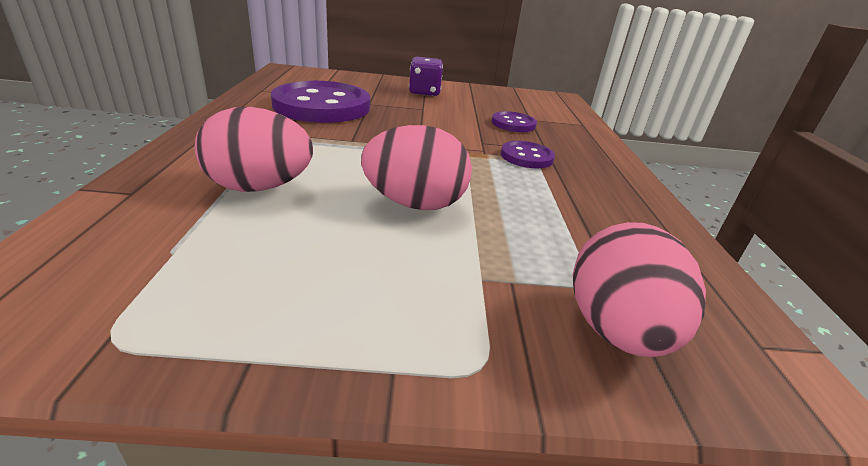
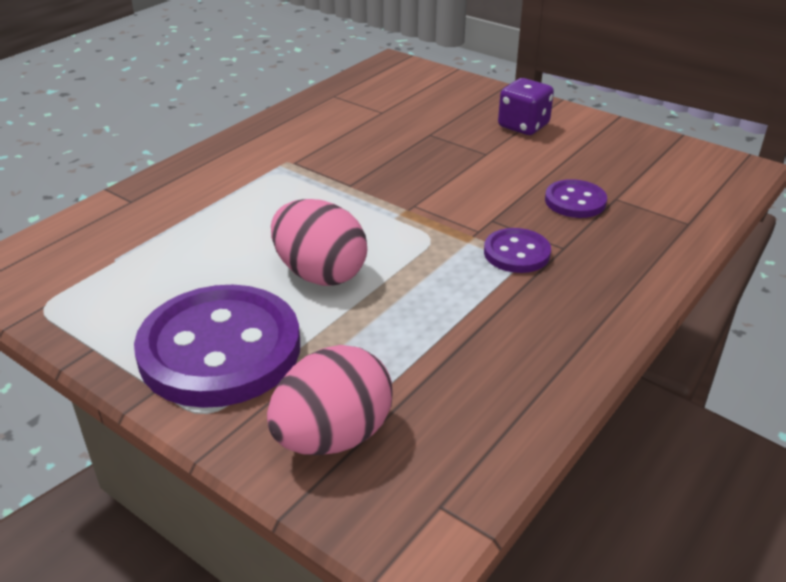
camera: 40 degrees right, 5 degrees up
pink egg [195,107,313,192] -> none
purple button [271,81,370,123] -> purple button moved to [134,285,300,408]

